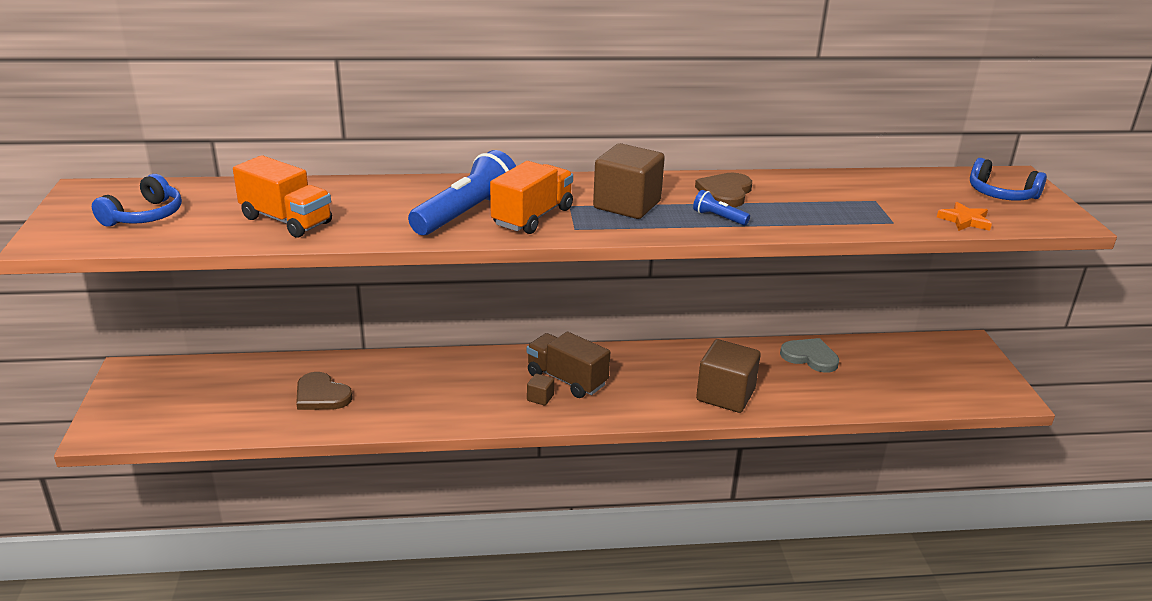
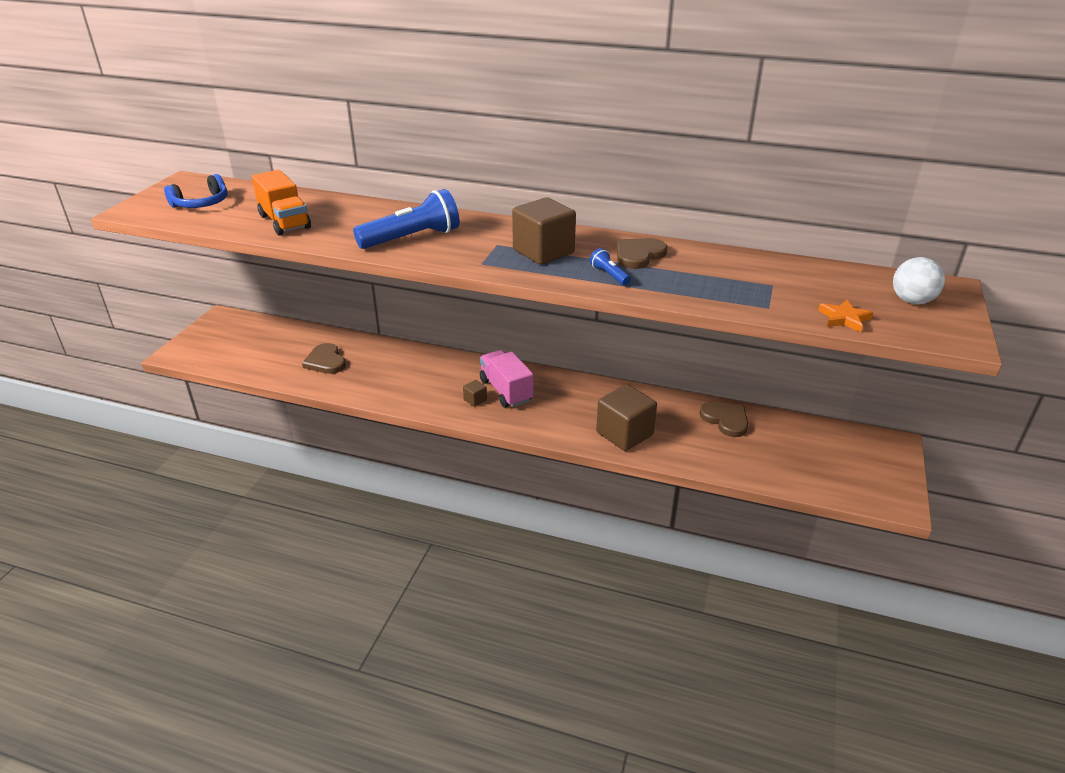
camera: 25 degrees right, 5 degrees up
orange truck [490,161,573,234] -> none
brown truck [527,332,610,398] -> pink truck [480,350,534,407]
grey heart [780,338,839,373] -> brown heart [699,402,748,437]
blue headphones [970,158,1047,201] -> white ball [893,257,945,304]

